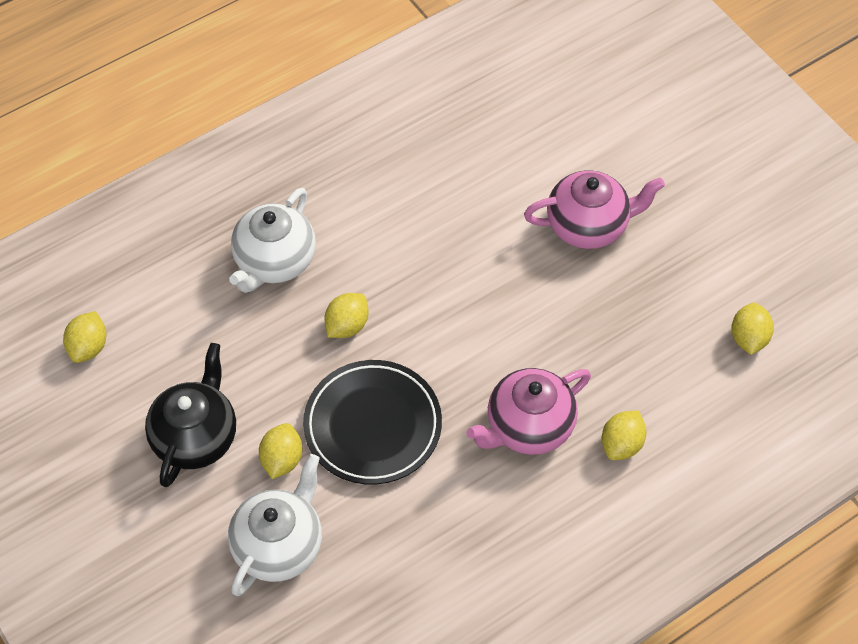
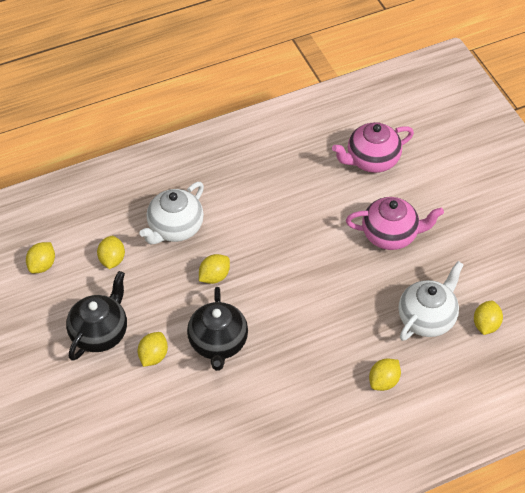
camera: 10 degrees right, 5 degrees down
white teapot [228,454,322,596] -> white teapot moved to [399,261,464,341]
black plate [303,360,442,485] -> black teapot [187,287,248,371]
pink teapot [466,368,591,455] -> pink teapot moved to [332,122,414,173]
none -> yellow lemon [97,236,125,269]

